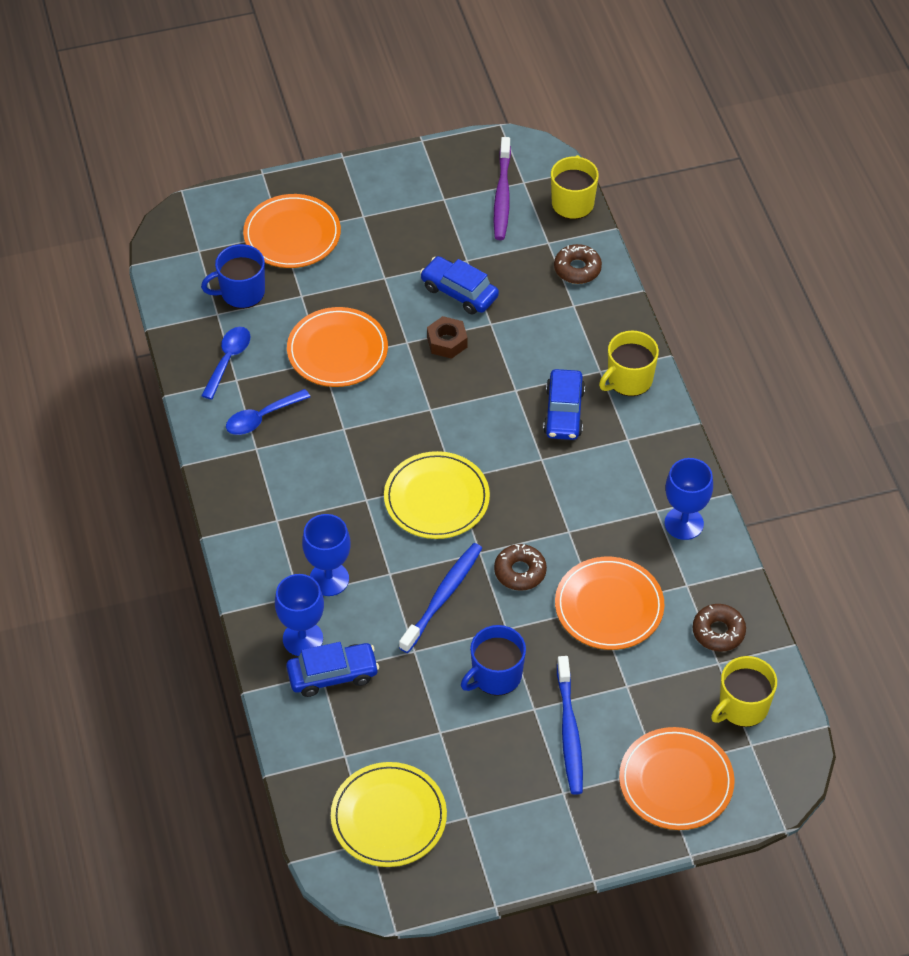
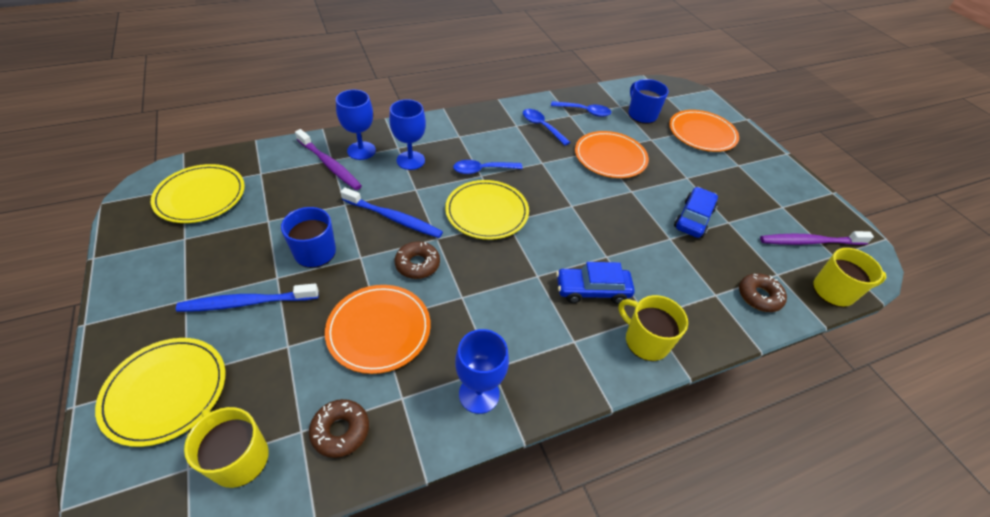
camera: 80 degrees right, 5 degrees down
blue car [286,642,379,697] -> purple toothbrush [295,129,362,190]
brown nut [427,316,468,359] -> none
orange plate [619,727,735,830] -> yellow plate [95,338,225,447]
none -> blue spoon [453,160,523,174]

